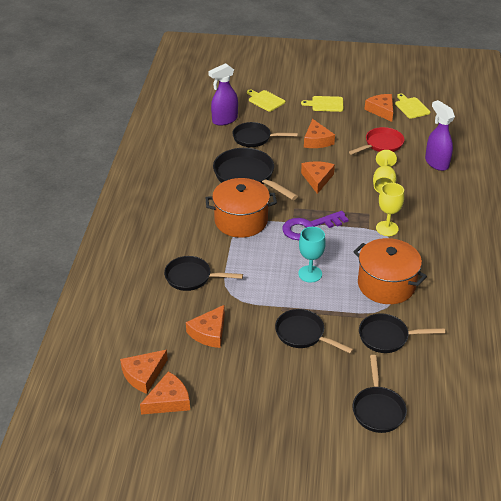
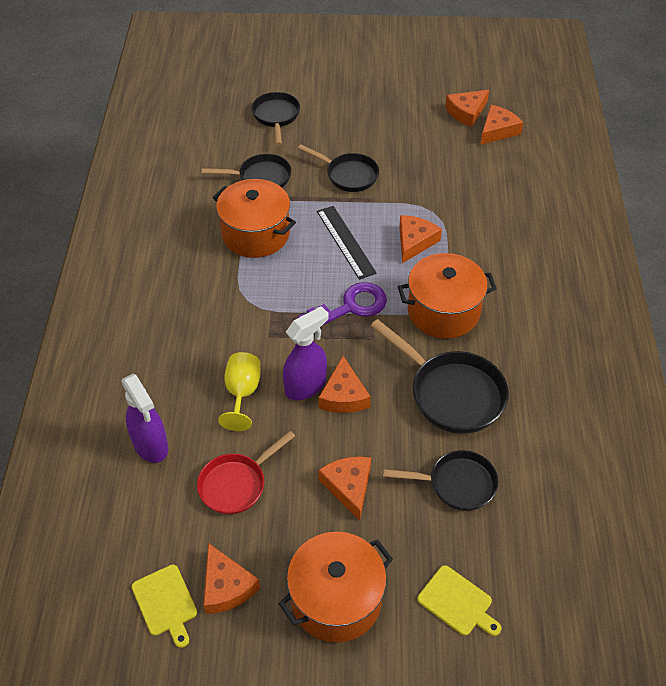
camera: 175 degrees right, 10 degrees up
black pan [164,256,243,291] -> none
orange cheese [186,305,225,348] -> orange cheese moved to [399,215,442,263]
purple spray bottle [208,63,238,126] -> purple spray bottle moved to [283,306,328,400]
turquoise goblet [298,227,326,283] -> black ruler [317,206,377,280]
yellow cutting board [301,96,343,112] -> orange pot [279,532,393,643]
yellow goblet [376,183,404,236] -> none

